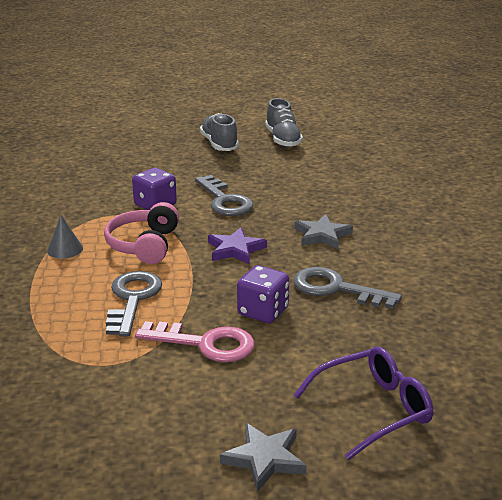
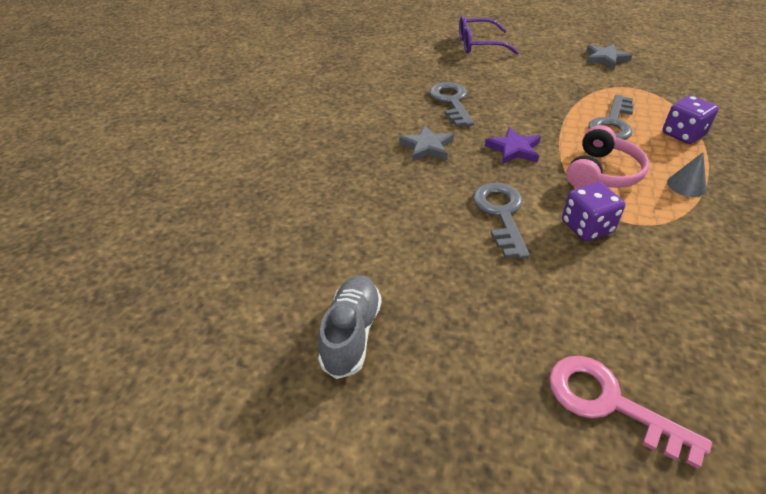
camera: 155 degrees left, 15 degrees up
pink key [135,321,255,362] -> pink key moved to [549,356,712,469]
grey shoe [200,113,239,151] -> none
grey star [220,423,306,492] -> grey star moved to [586,44,632,69]
purple dice [237,265,289,323] -> purple dice moved to [662,95,719,144]
grey key [293,267,402,309] -> grey key turned 150 degrees counterclockwise [430,82,474,127]

